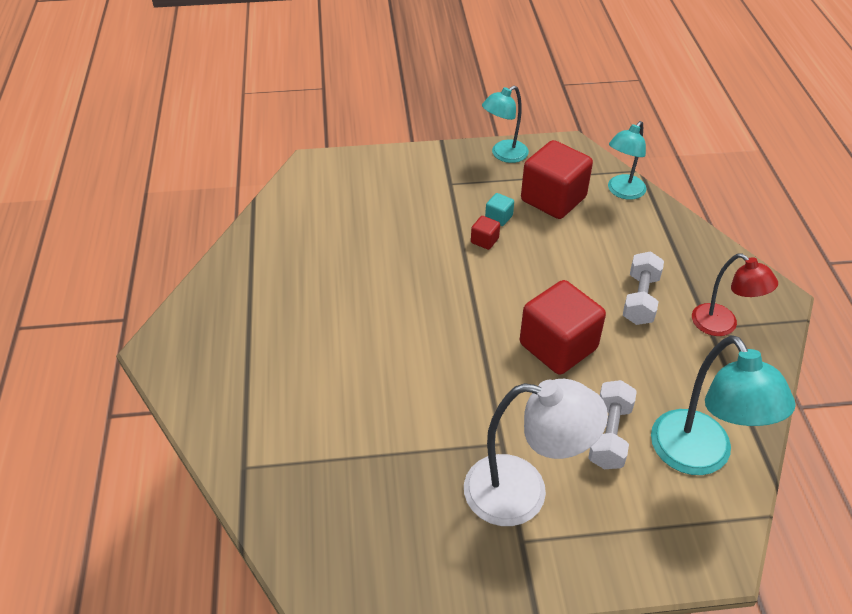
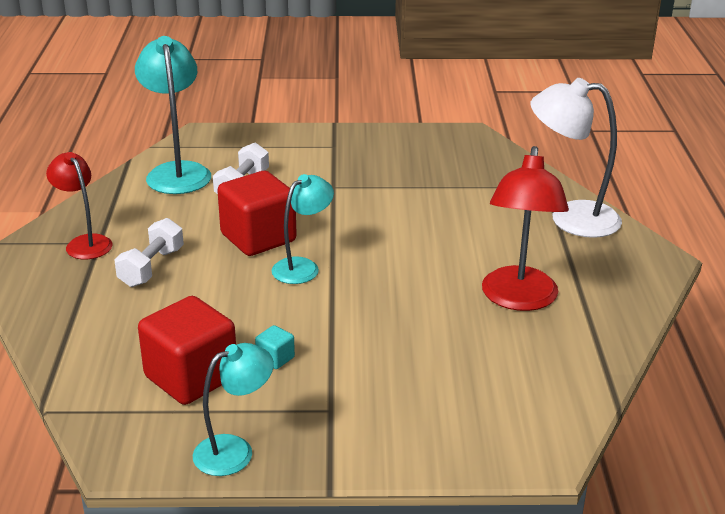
camera: 175 degrees left, 15 degrees down
white lamp [464,379,608,526] -> white lamp moved to [531,78,622,238]
red cube [471,216,500,250] -> none
turquoise lamp [608,121,647,200] -> turquoise lamp moved to [271,174,334,284]
none -> red lamp [482,146,569,311]

